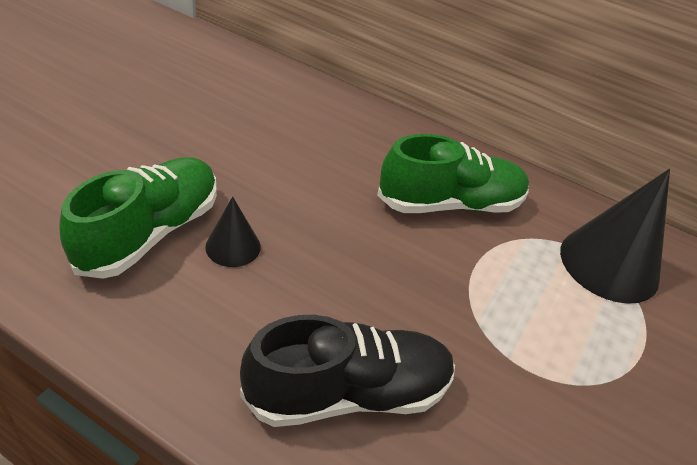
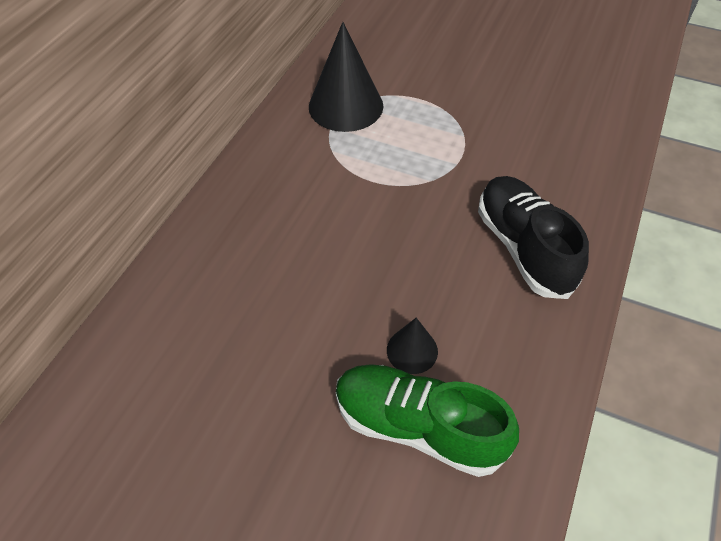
camera: 90 degrees left, 10 degrees up
green shoe [377,134,529,213] -> none

